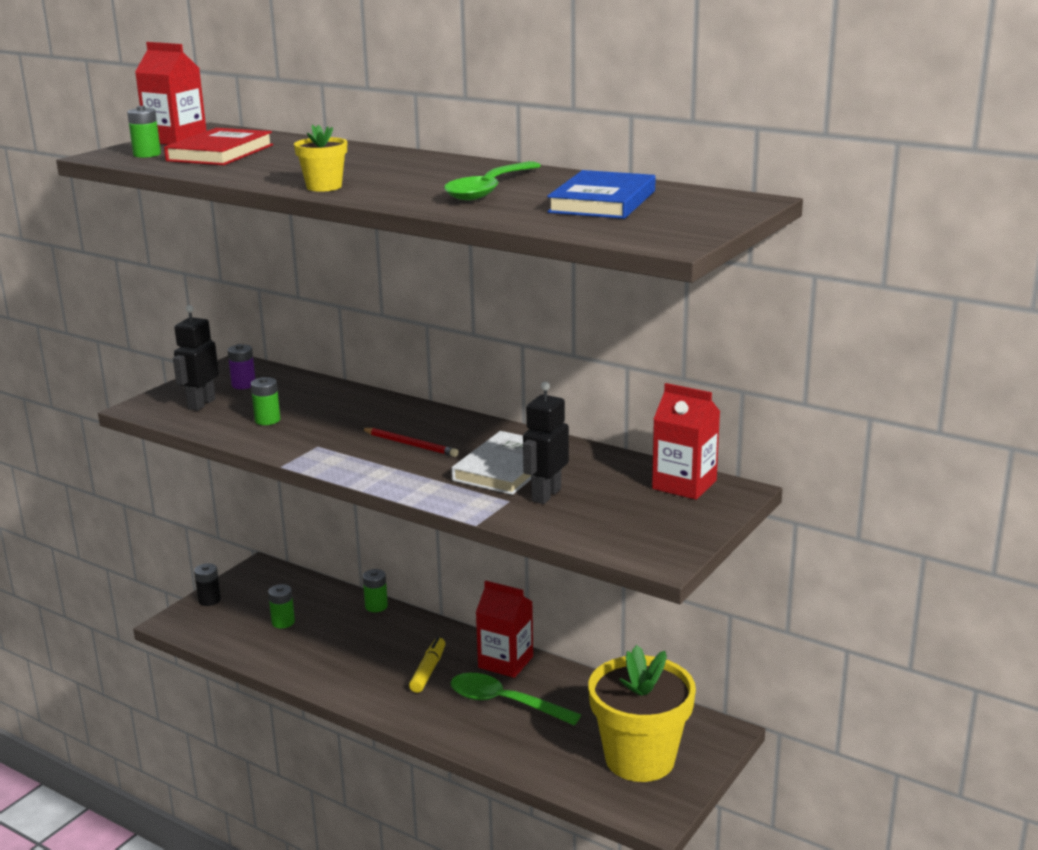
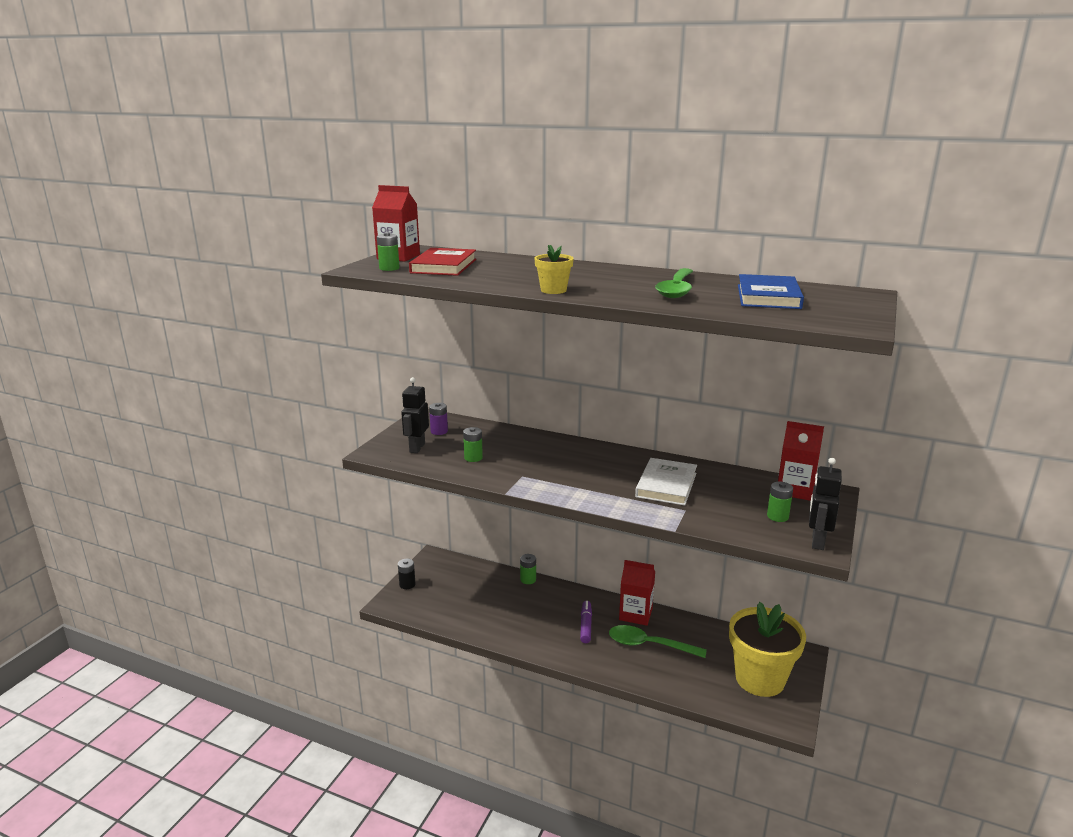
camera: 10 degrees left, 0 degrees up
green battery [268,584,295,628] -> green battery moved to [767,481,793,522]
red pencil [361,428,459,457] -> none
yellow marker [409,637,445,693] -> purple marker [580,601,592,643]
black robot [523,382,569,504] -> black robot moved to [809,458,842,550]

